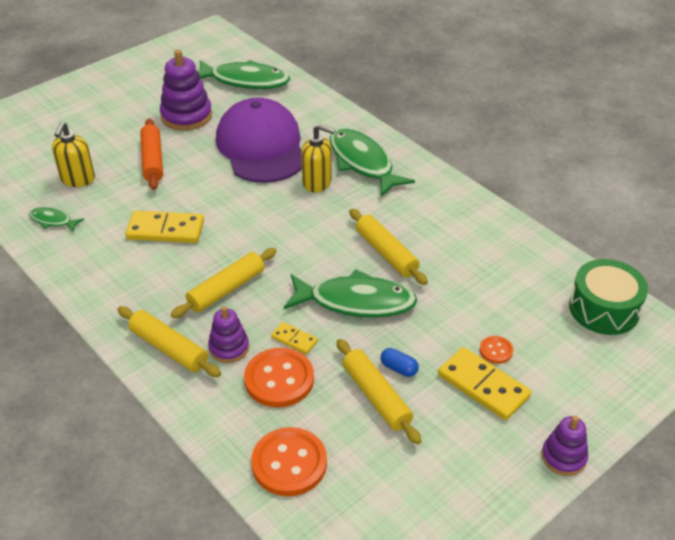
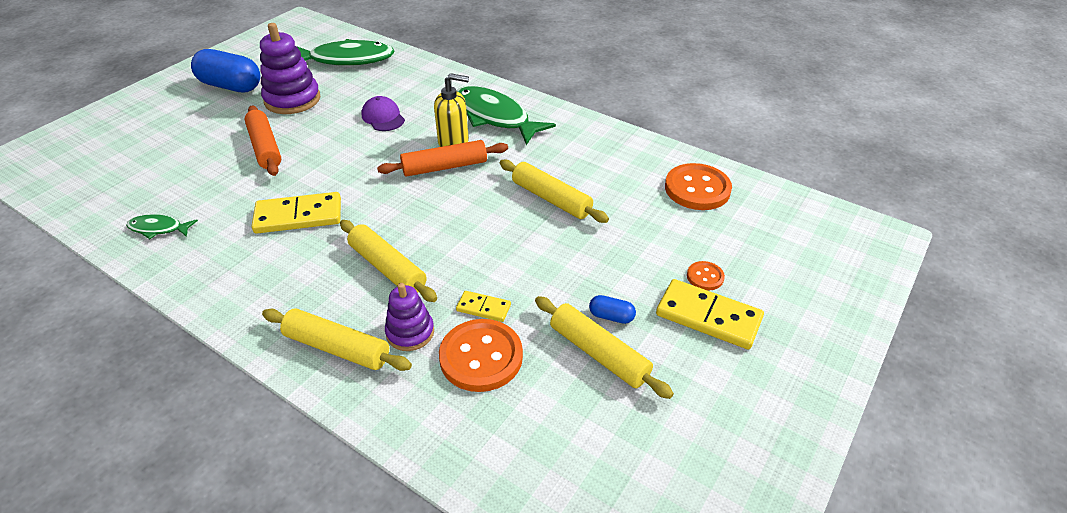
camera: 15 degrees left, 0 degrees up
yellow soap dispenser [52,122,95,187] -> none
yellow rolling pin [171,248,277,318] -> yellow rolling pin turned 75 degrees counterclockwise [340,220,437,302]
purple cap [216,97,302,183] -> purple cap [362,96,405,131], size x0.41
orange button [251,427,327,496] -> orange button moved to [665,163,732,210]
green fish [283,269,417,317] -> none
purple stacking toy [542,416,588,476] -> none
green drum [569,259,648,335] -> none
none -> blue capsule [191,49,260,92]
none -> orange rolling pin [377,140,508,177]

